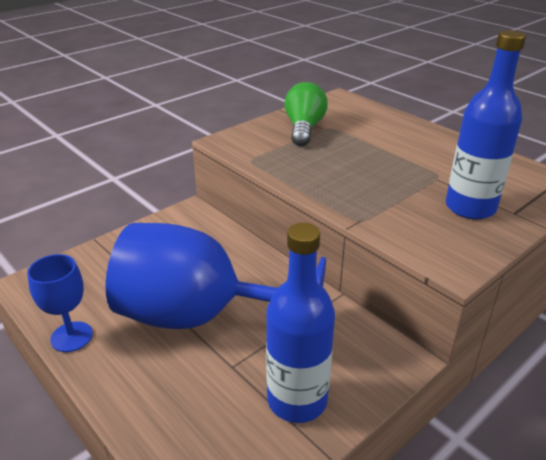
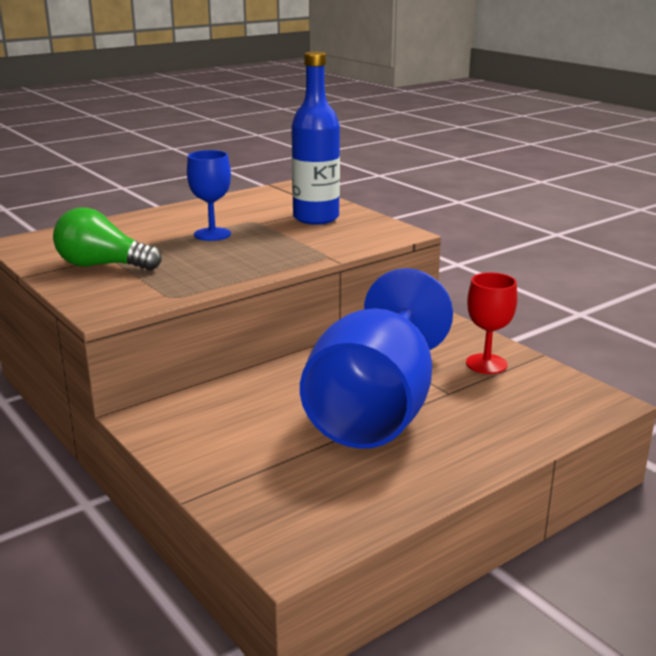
camera: 85 degrees left, 10 degrees down
blue goblet [27,254,93,352] -> blue goblet moved to [187,150,231,241]
blue bottle [266,223,335,423] -> red goblet [466,273,517,374]

